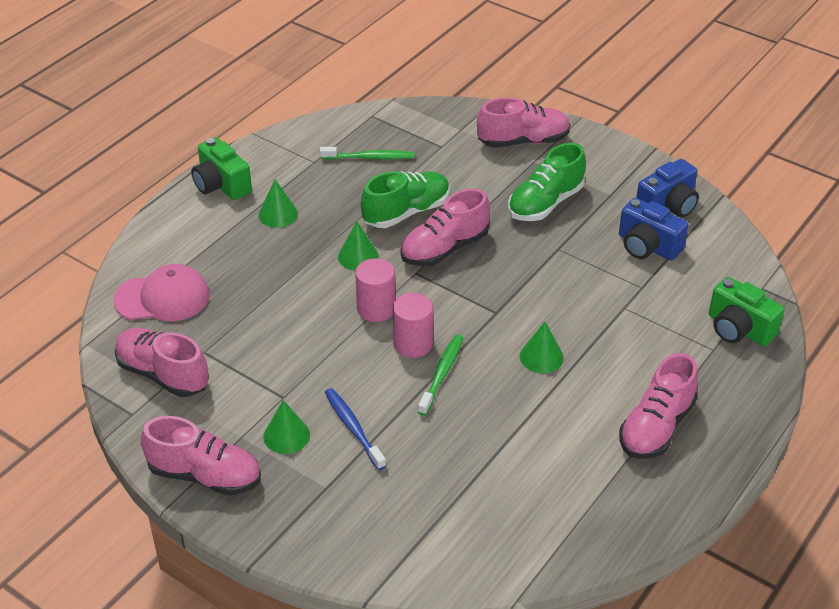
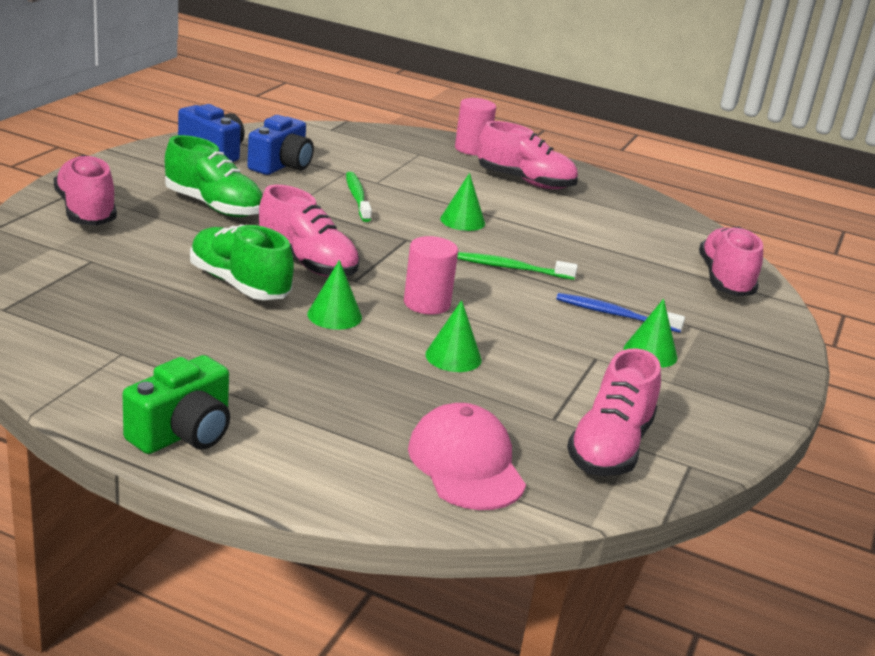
camera: 105 degrees left, 15 degrees down
pink shoe [141,416,261,495] -> pink shoe moved to [699,226,763,296]
green cone [258,180,298,228] -> green cone moved to [425,300,482,372]
green toothbrush [320,147,414,160] -> green toothbrush moved to [346,172,372,222]
blue toothbrush [325,388,386,470] -> blue toothbrush turned 60 degrees clockwise [556,293,685,333]
pink cylinder [393,293,433,358] -> pink cylinder moved to [455,98,496,155]
green camera [709,277,785,346] -> none

